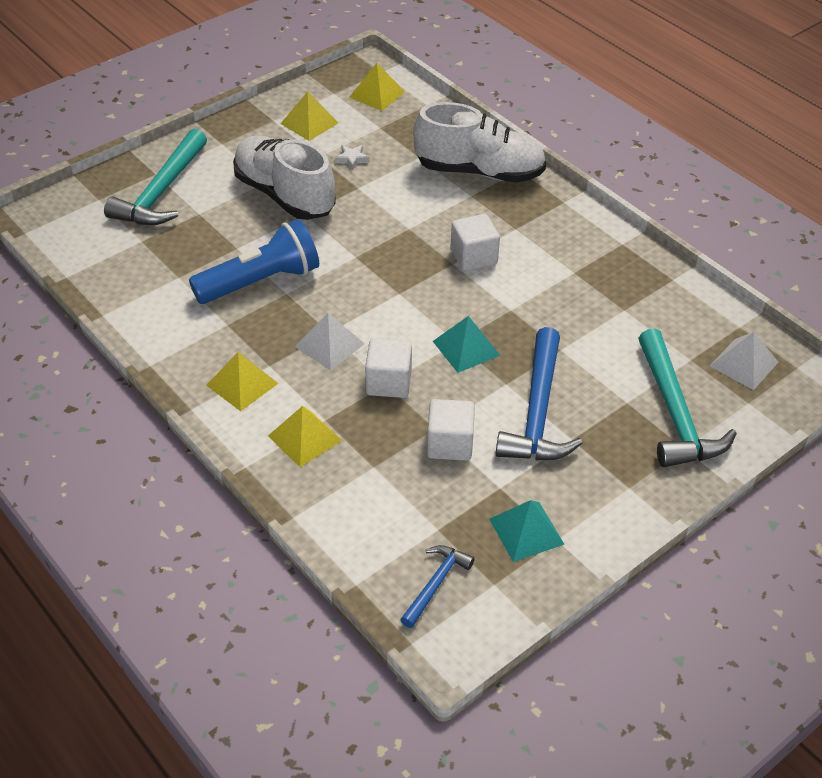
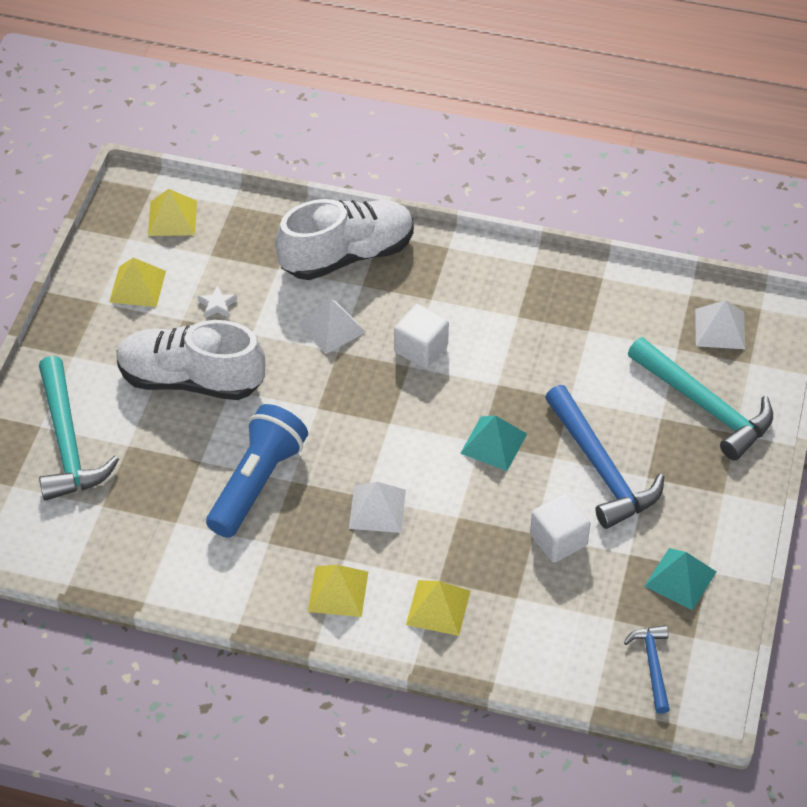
camera: 35 degrees left, 5 degrees up
white cube [365,338,412,398] -> none
none -> white pyramid [298,299,366,354]

